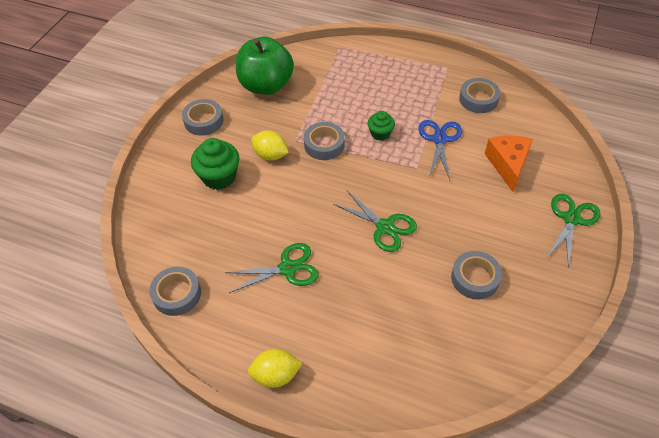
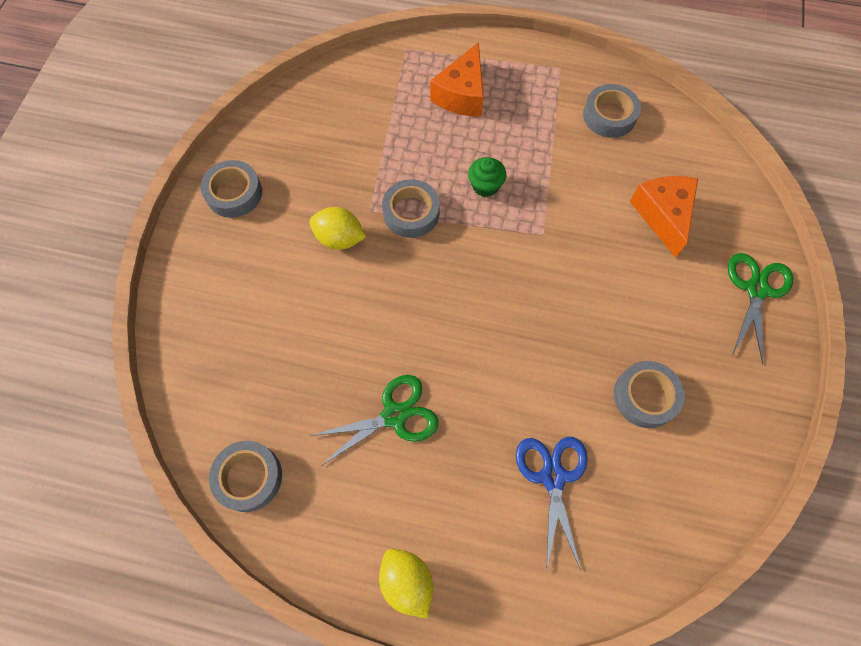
camera: 10 degrees left, 15 degrees up
green cupcake [191,138,239,190] -> none
green apple [236,37,294,95] -> none
yellow lemon [248,349,303,388] -> yellow lemon turned 75 degrees clockwise [379,549,433,618]
green scissors [333,190,417,252] -> none
blue scissors [418,120,462,180] -> blue scissors moved to [516,437,588,572]
none -> orange cheese [430,42,484,117]

